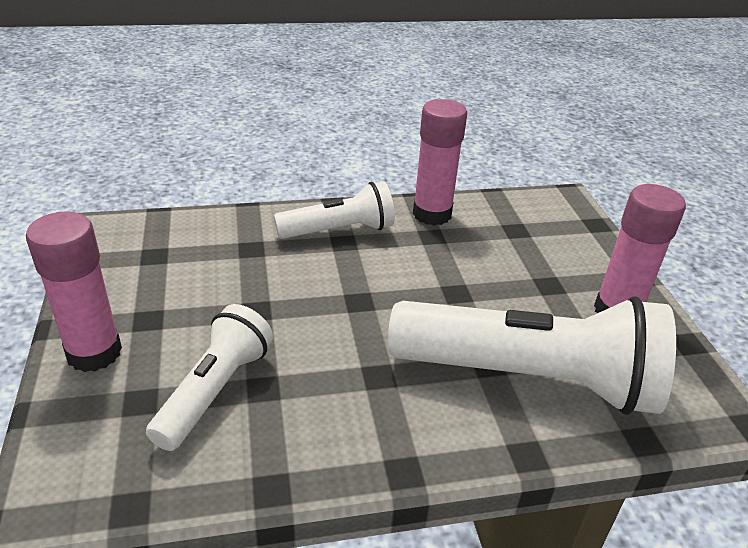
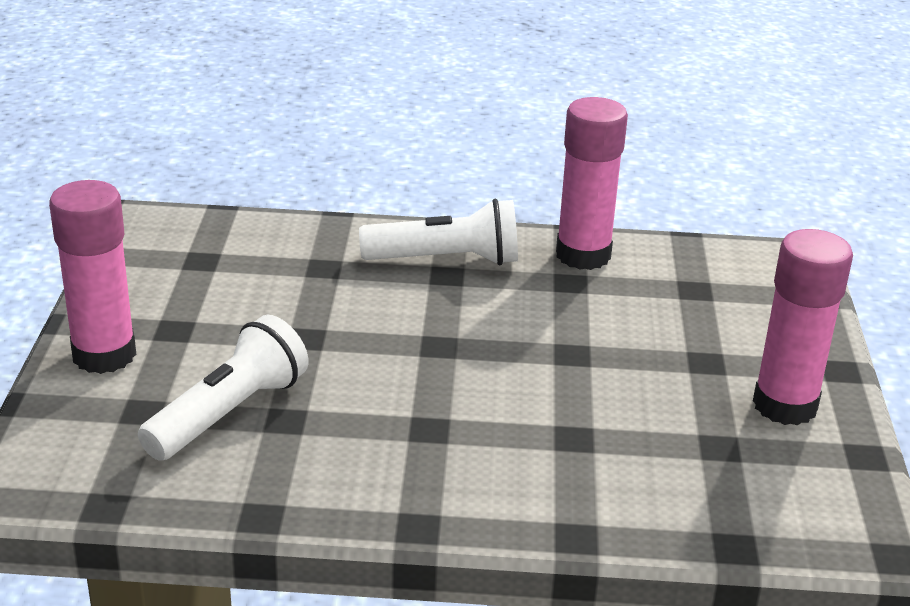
camera: 15 degrees right, 5 degrees down
white flashlight [388,296,676,415] -> none

